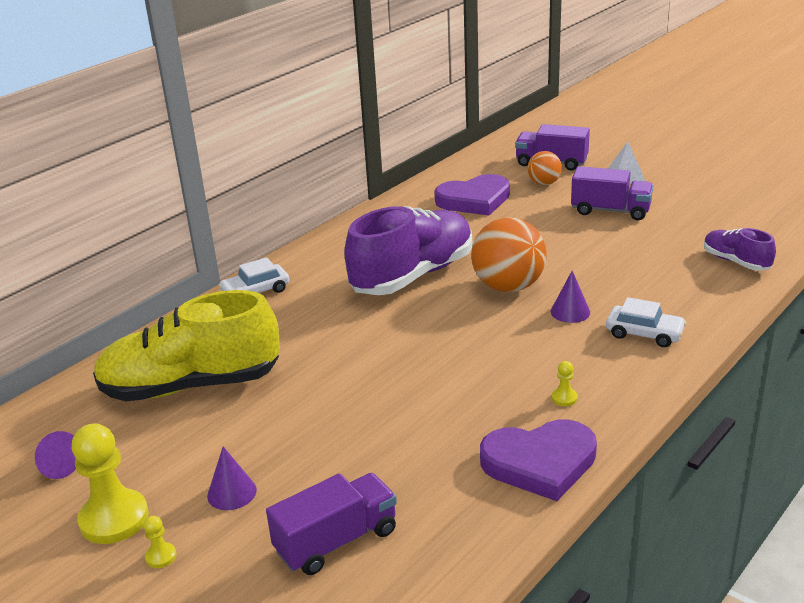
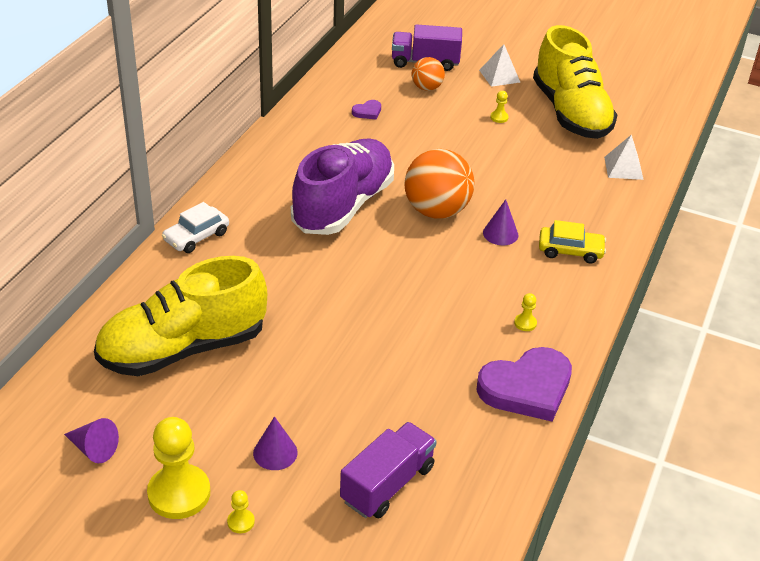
camera: 20 degrees left, 10 degrees up
purple heart [435,174,510,216] -> purple heart [352,100,381,120], size x0.42
purple truck [571,166,654,220] -> yellow pawn [490,91,509,123]
white car [606,297,686,347] -> yellow car [539,220,606,263]
purple shoe [704,228,776,271] -> white pyramid [604,134,644,180]
none -> yellow shoe [533,25,617,139]

